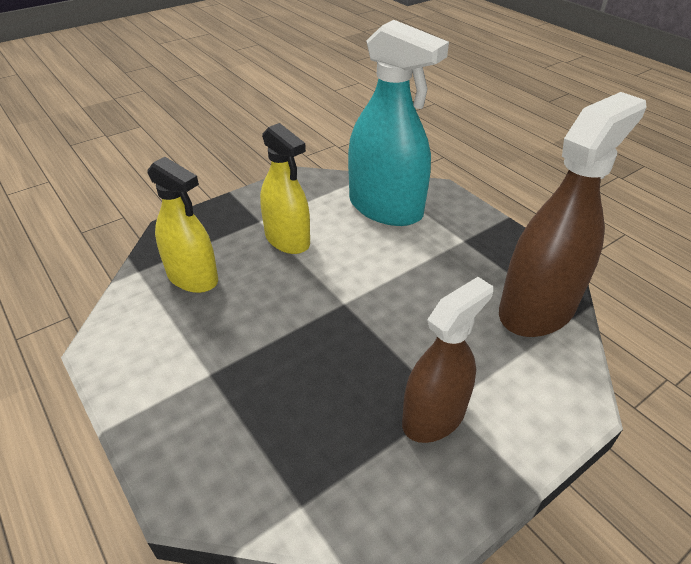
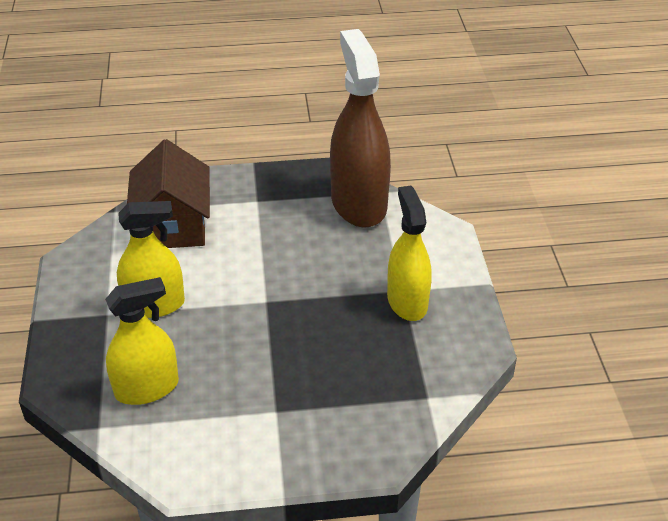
camera: 60 degrees left, 0 degrees up
turquoise spray bottle [348,20,449,226] -> brown house [127,139,210,248]
brown spray bottle [402,277,493,443] -> yellow spray bottle [387,186,432,321]

